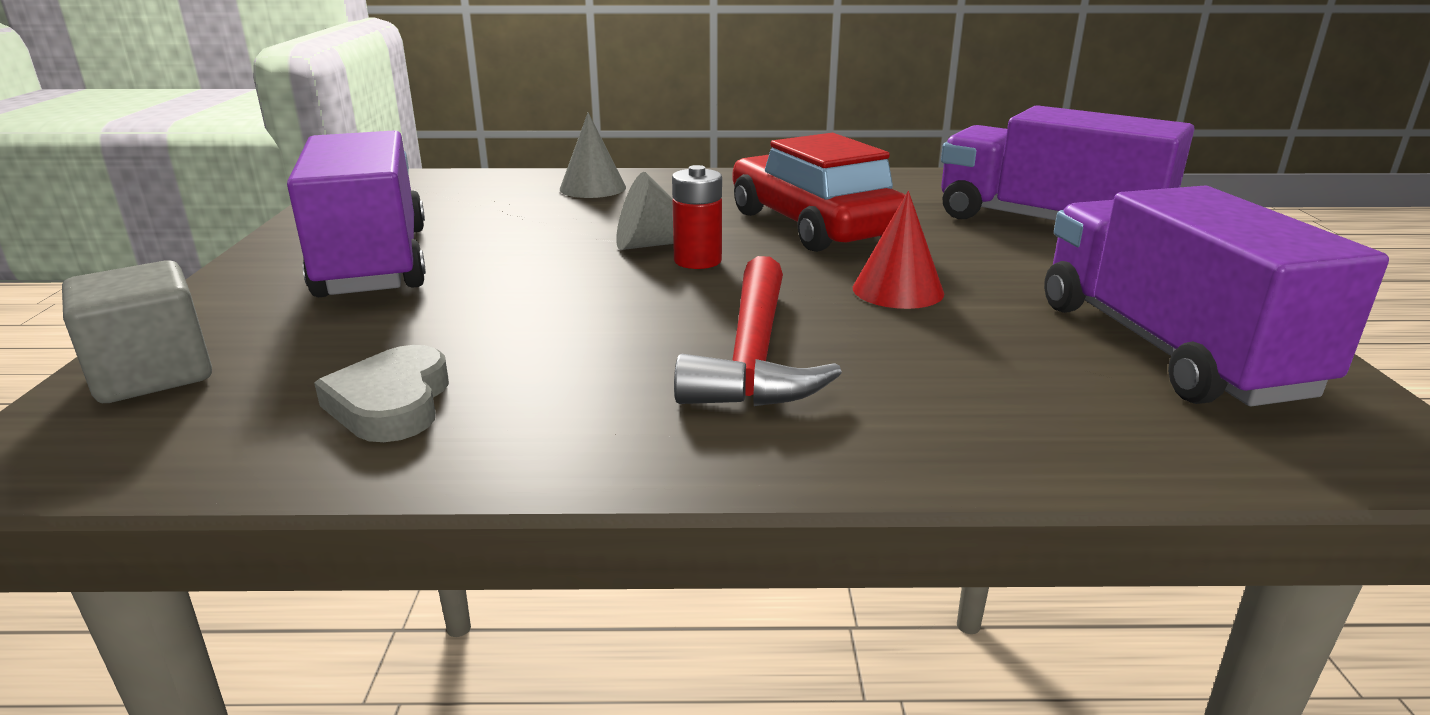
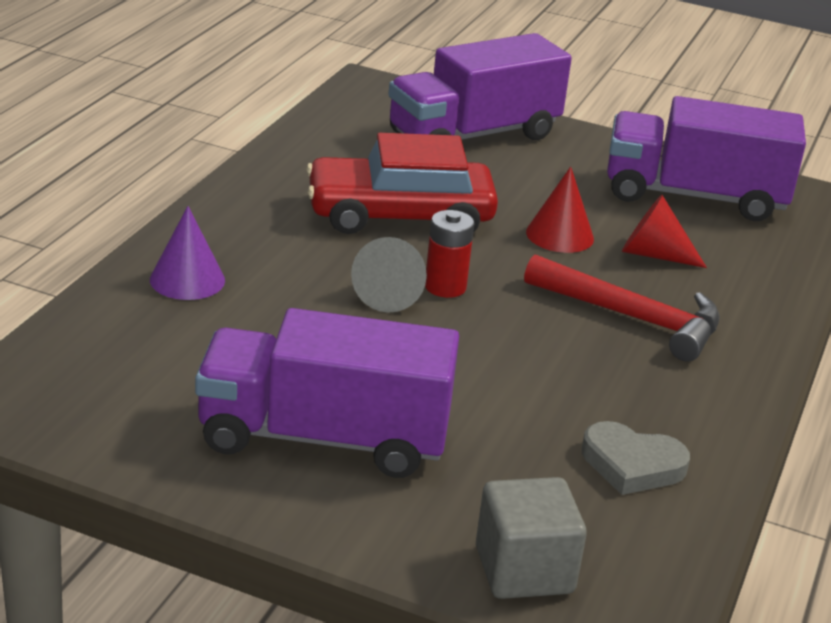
camera: 70 degrees left, 5 degrees up
grey cone [560,113,626,198] -> purple cone [150,206,225,300]
none -> red cone [622,195,707,268]

